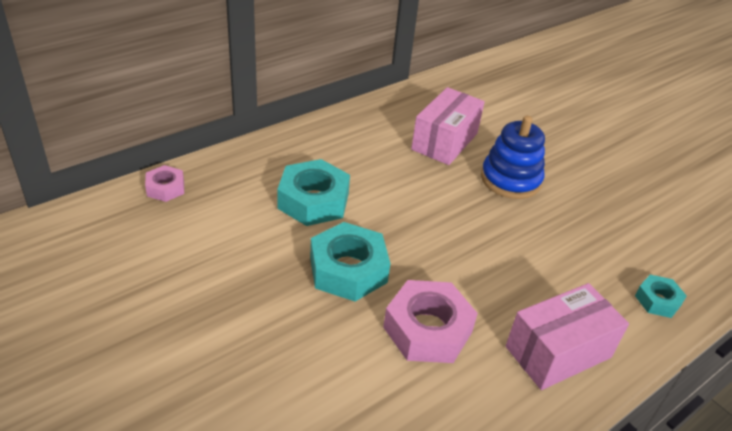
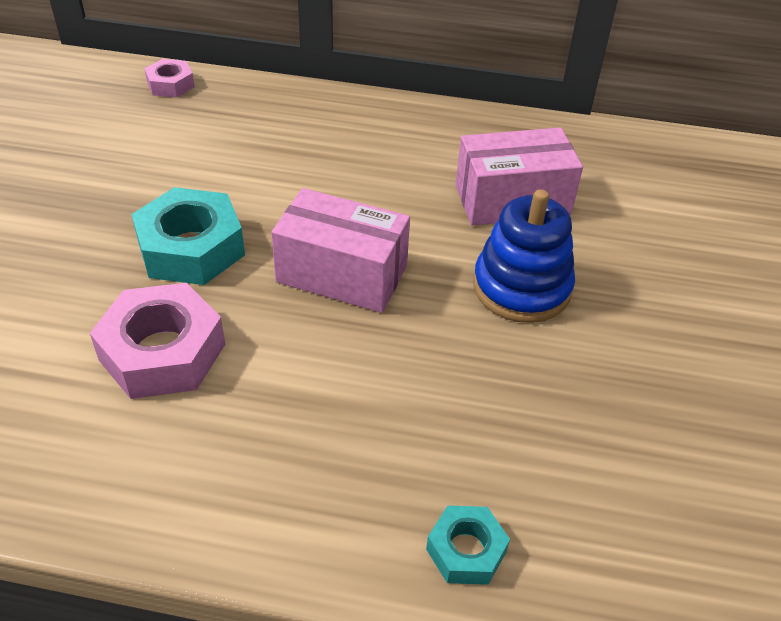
camera: 50 degrees right, 5 degrees up
turquoise nut [277,159,350,226] -> none
pink box [505,283,629,390] -> pink box moved to [271,188,410,313]

